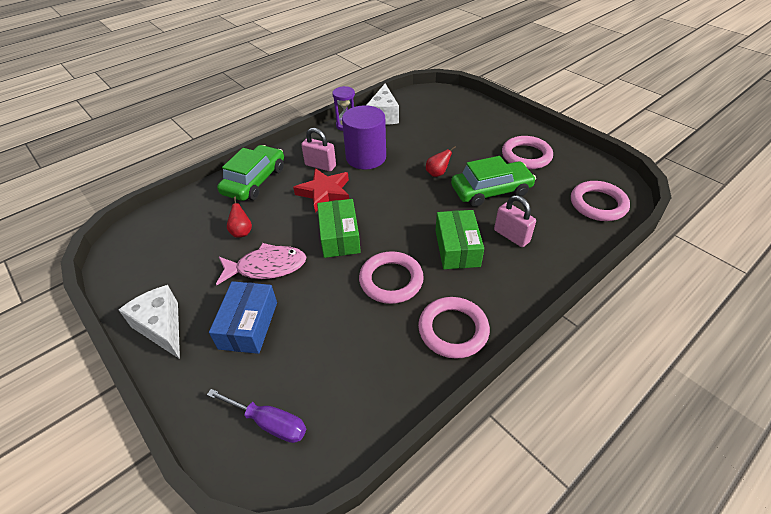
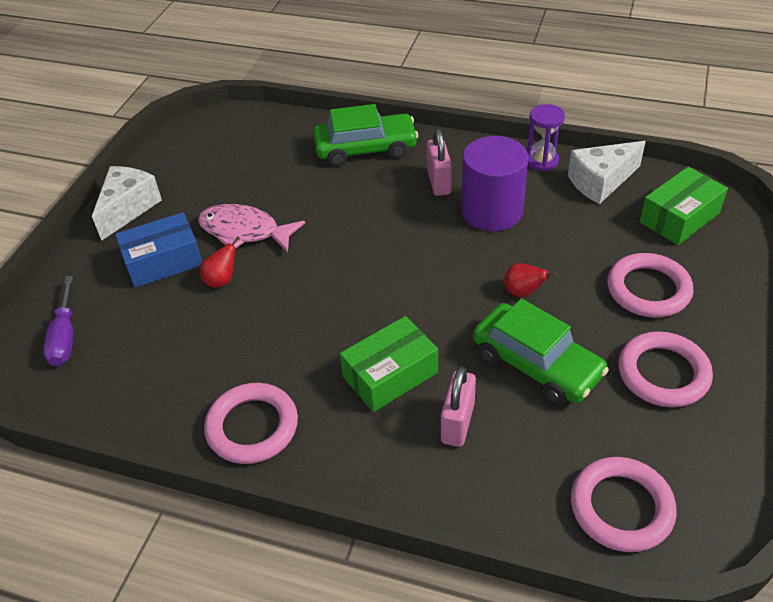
camera: 60 degrees right, 0 degrees up
pink fish [216,243,306,285] -> pink fish turned 150 degrees clockwise [198,204,305,252]
red pear [227,197,252,238] -> red pear moved to [200,237,240,288]
red star [293,168,349,212] -> none
green box [317,199,361,258] -> green box moved to [639,167,728,245]
pink ring [359,251,424,304] -> pink ring moved to [607,253,694,318]

